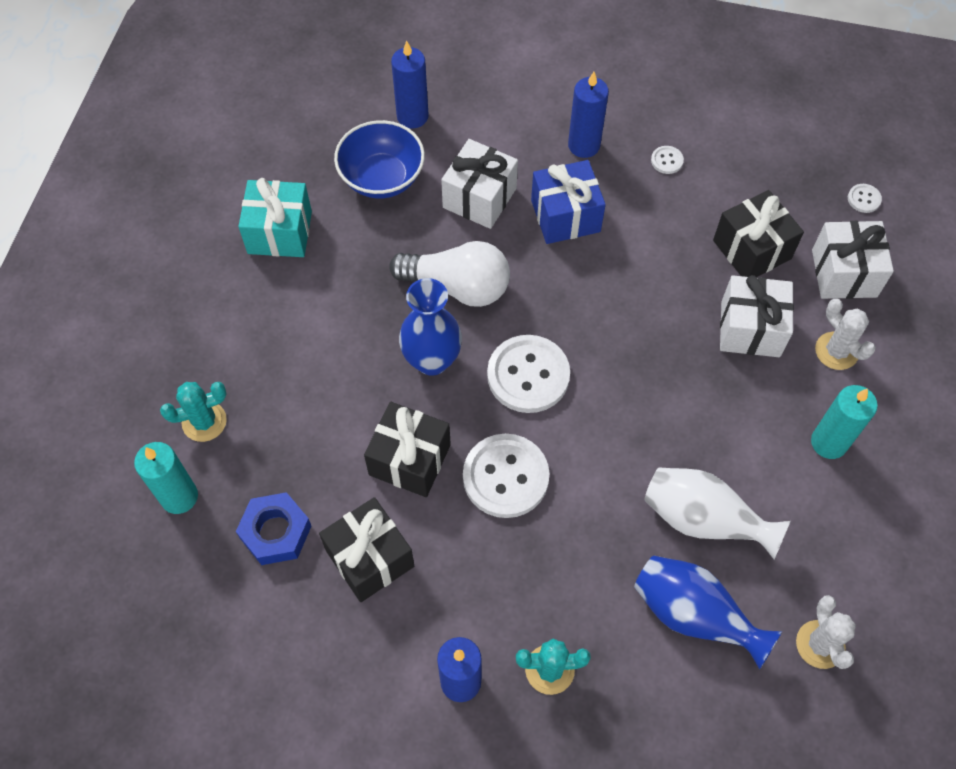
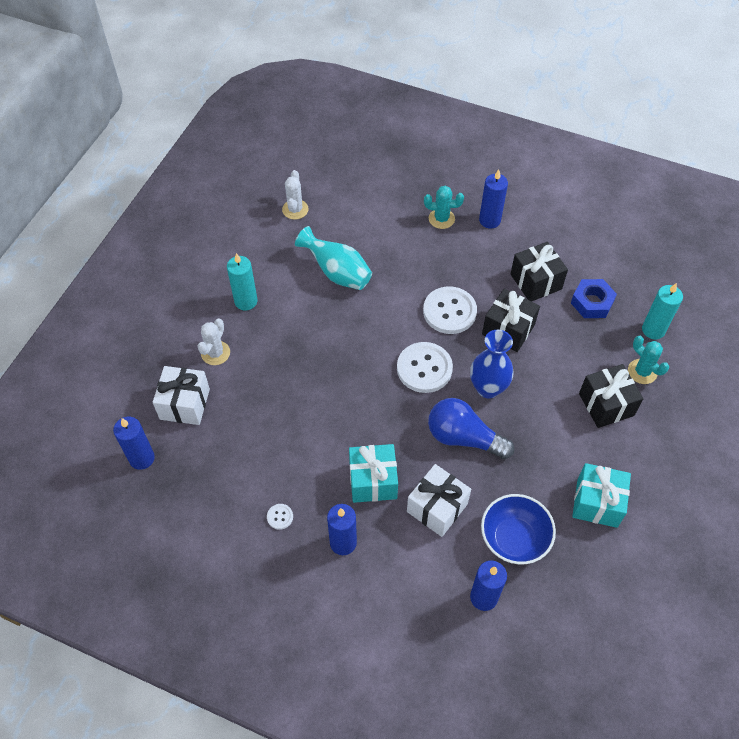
camera: 170 degrees left, 5 degrees down
turquoise cactus [160,382,227,442] -> turquoise cactus turned 60 degrees clockwise [628,336,669,384]
white light bulb [389,241,510,307] -> blue light bulb [428,398,515,459]
blue gift [531,160,606,244] -> turquoise gift [349,444,398,503]
blue vase [634,556,782,670] -> none
white vase [644,467,791,559] -> turquoise vase [295,226,372,290]
black gift [713,190,804,277] -> black gift moved to [579,364,643,428]
white gift [720,275,794,357] -> none
white cactus [815,299,876,370] -> white cactus turned 45 degrees clockwise [198,318,230,365]
white button [848,184,882,213] -> blue candle [113,417,155,470]

